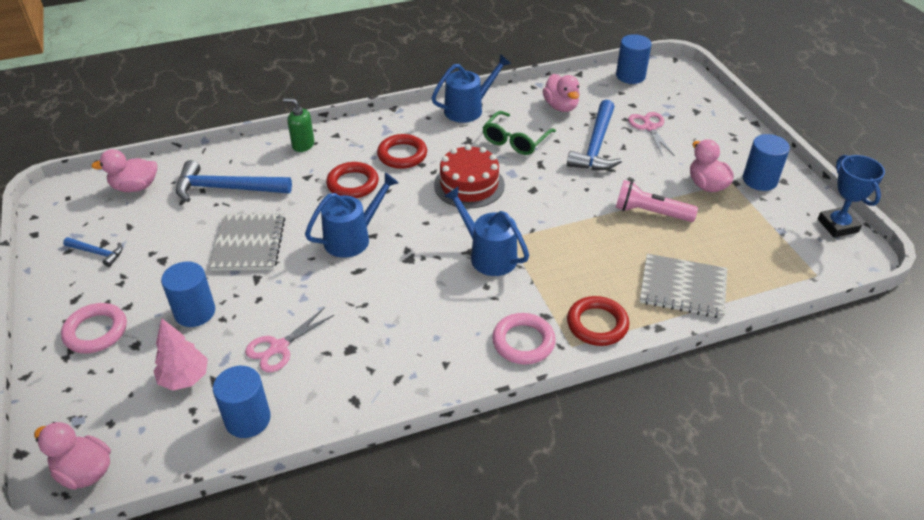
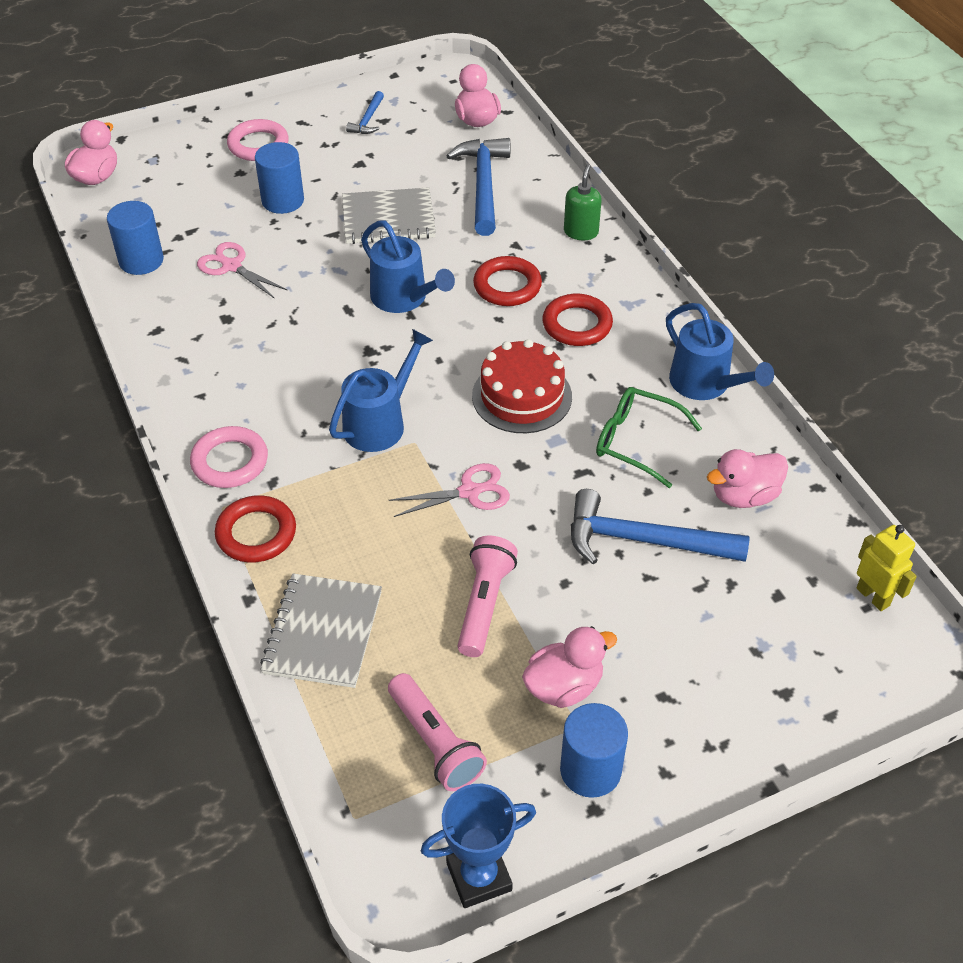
camera: 85 degrees right, 5 degrees up
pink tree [154,318,208,391] -> none
blue cylinder [616,34,652,84] -> yellow robot [856,525,917,611]
pink scissors [628,112,675,157] -> pink scissors moved to [389,463,510,517]
none -> pink flashlight [388,673,487,791]

